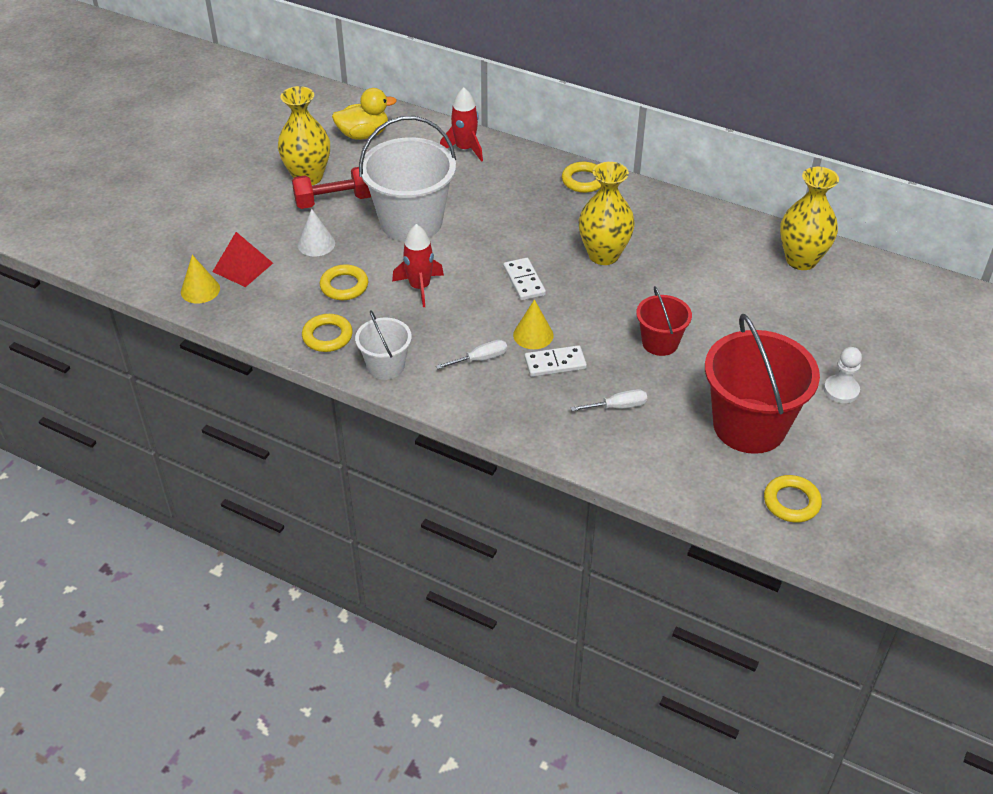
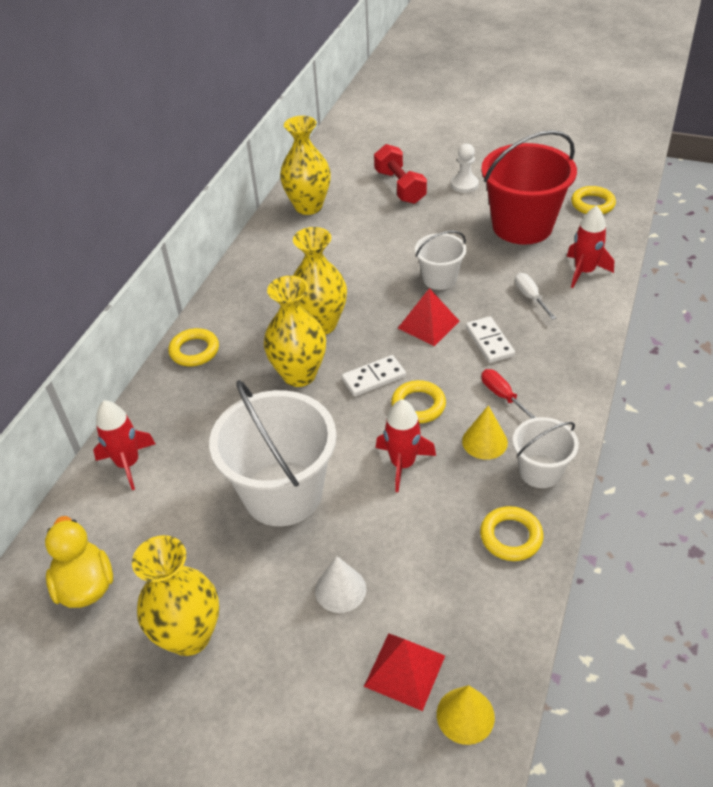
camera: 95 degrees left, 0 degrees up
red dumbbell [292,167,371,209] -> red dumbbell moved to [374,144,427,204]
yellow ring [320,264,368,300] -> yellow ring moved to [391,380,446,423]
white screwdriver [436,340,507,369] -> red screwdriver [481,369,537,419]
yellow cone [513,299,554,349] -> yellow cone moved to [462,405,508,460]
red bucket [636,286,692,356] -> white bucket [415,231,467,290]
none -> yellow vase [264,276,326,387]
none -> red pyramid [398,288,460,346]
none -> red rocket [567,206,614,288]

